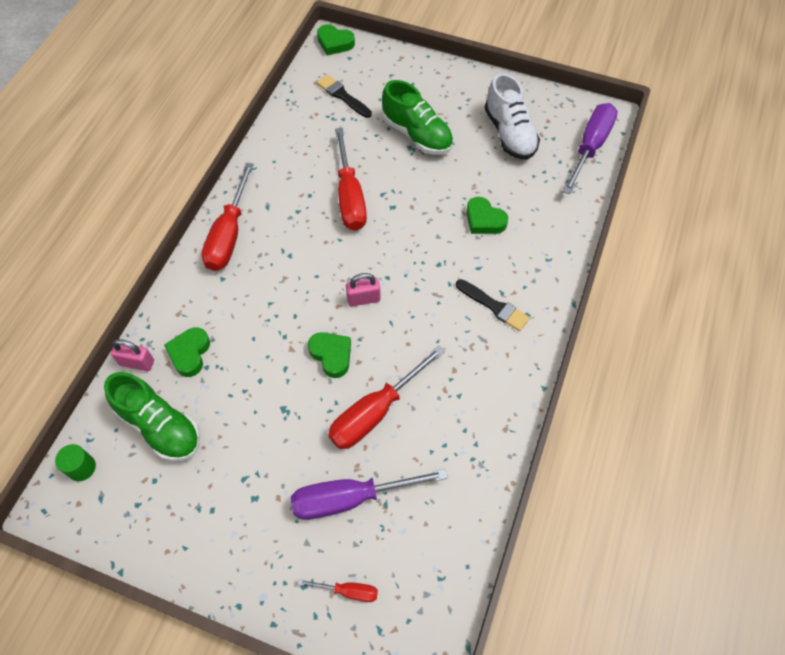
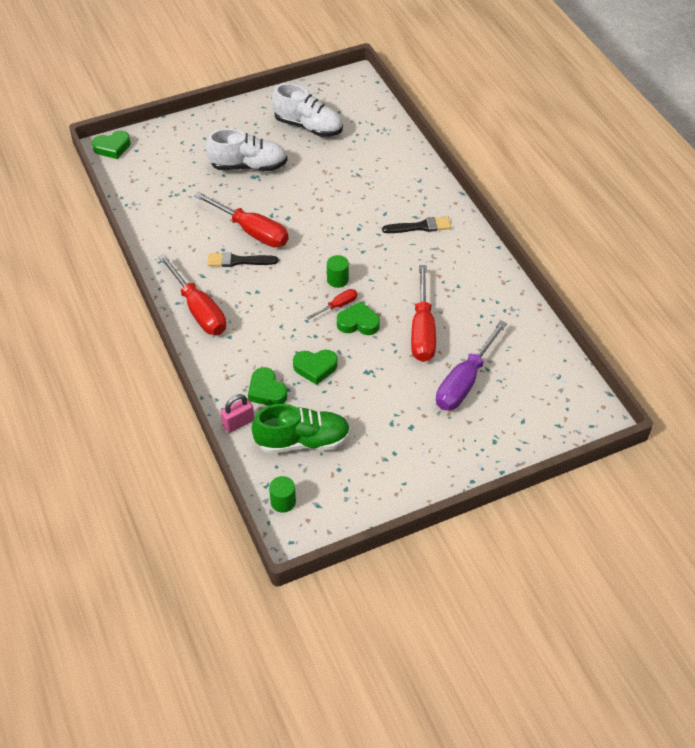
camera: 45 degrees left, 10 degrees down
red screwdriver [298,579,378,602] -> red screwdriver moved to [307,289,357,319]
black brush [317,75,372,118] -> black brush moved to [207,252,278,267]
pink padlock [346,273,381,307] -> green cylinder [327,255,349,288]
green shoe [382,80,453,155] -> white shoe [206,129,287,171]
green heart [466,197,508,234] -> green heart moved to [293,350,338,385]
purple screwdriver [562,103,618,194] -> none

